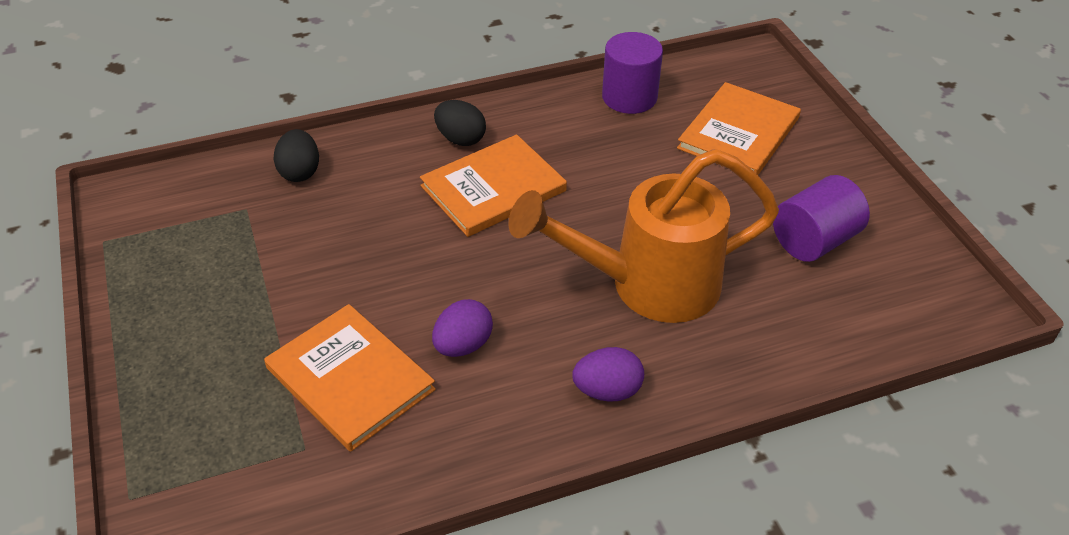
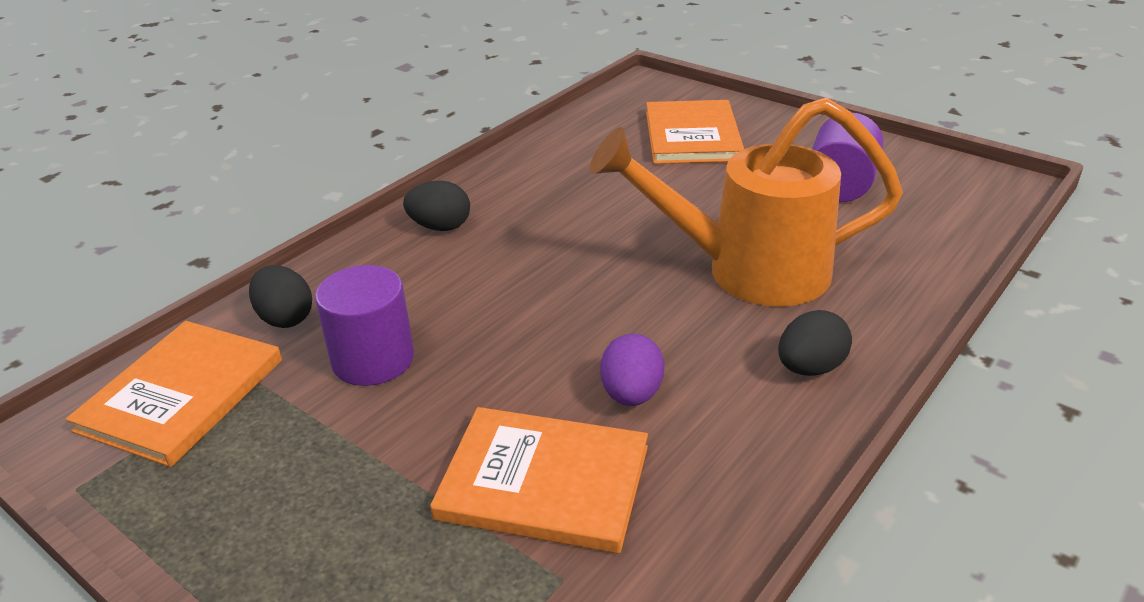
camera: 30 degrees left, 10 degrees down
orange book [420,134,567,237] -> orange book moved to [66,321,282,467]
orange watering can [509,149,779,323] -> orange watering can turned 45 degrees clockwise [589,97,903,307]
purple egg [572,347,644,402] -> black egg [778,310,852,376]
purple cylinder [602,32,663,114] -> purple cylinder moved to [315,265,414,386]

